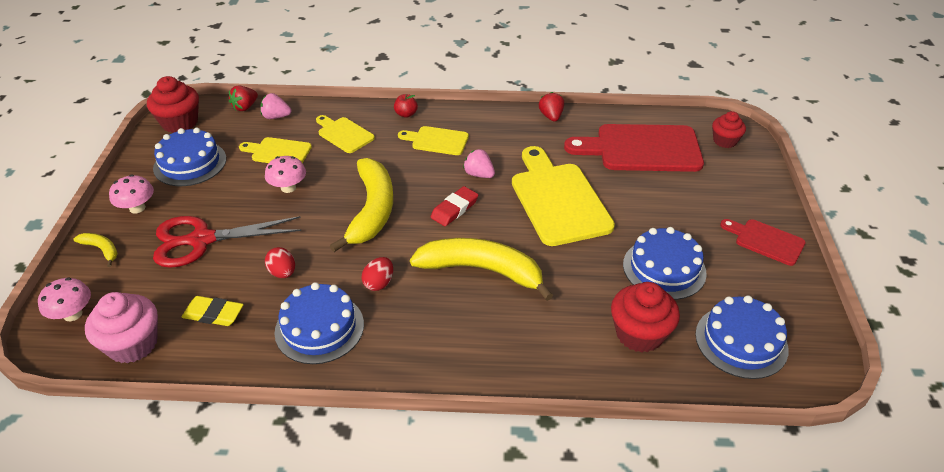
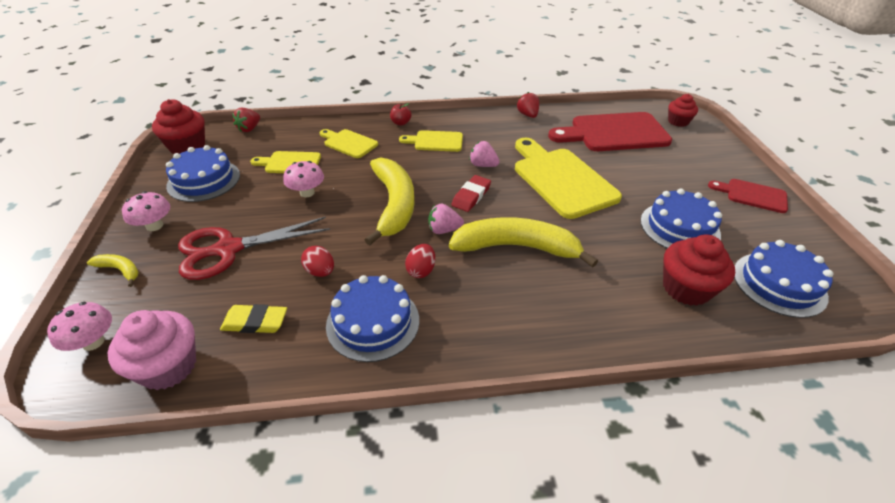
camera: 10 degrees left, 0 degrees up
pink strawberry [260,93,291,119] -> pink strawberry moved to [428,204,464,234]

